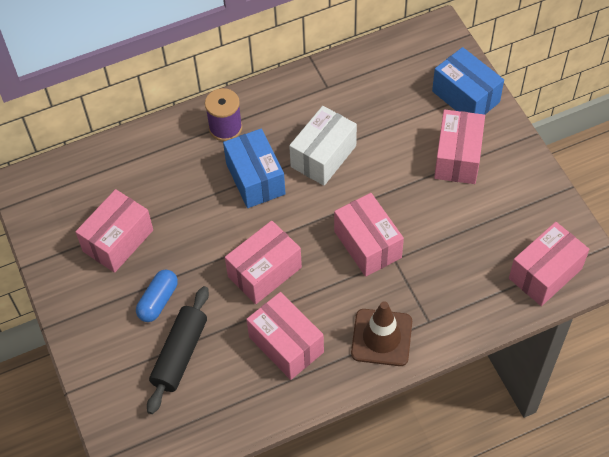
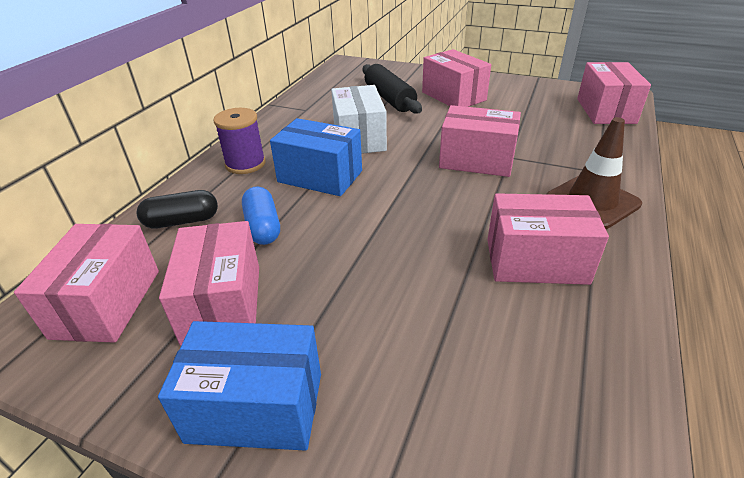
camera: 45 degrees left, 20 degrees down
blue capsule [136,270,178,322] -> blue capsule moved to [242,187,280,245]
black rolling pin [147,286,209,414] -> black rolling pin moved to [363,64,422,114]
pink box [225,221,302,304] -> pink box moved to [14,224,159,343]
blue box [432,47,504,115] -> blue box moved to [158,321,321,451]
none -> black capsule [136,190,218,229]

